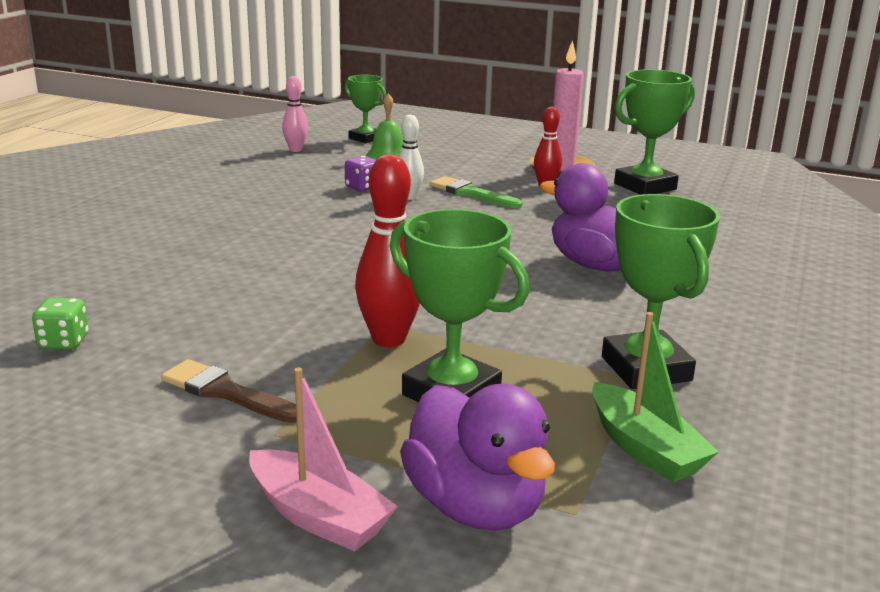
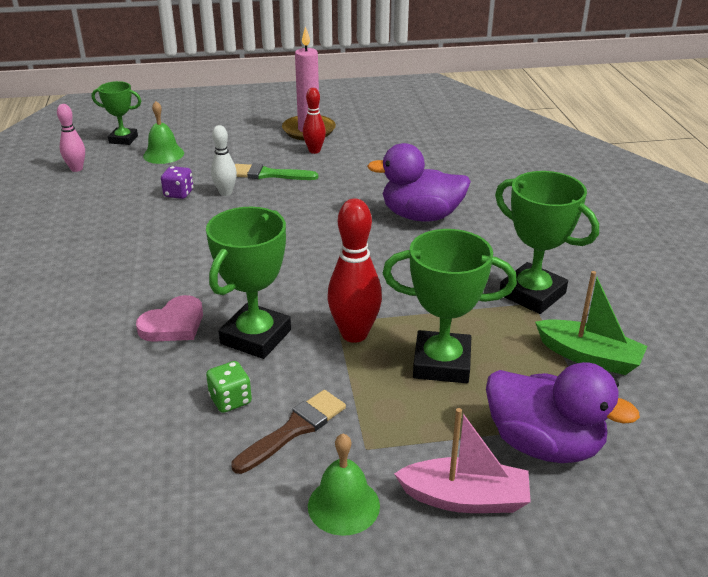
camera: 30 degrees left, 10 degrees up
green dice [32,298,88,350] -> green dice moved to [206,361,252,413]
brown brush [161,359,297,423] -> brown brush turned 135 degrees clockwise [232,390,346,474]
green trophy [614,69,695,195] -> green trophy moved to [206,207,291,359]
none -> pink heart [136,295,203,342]
none -> green bell [308,433,380,536]

